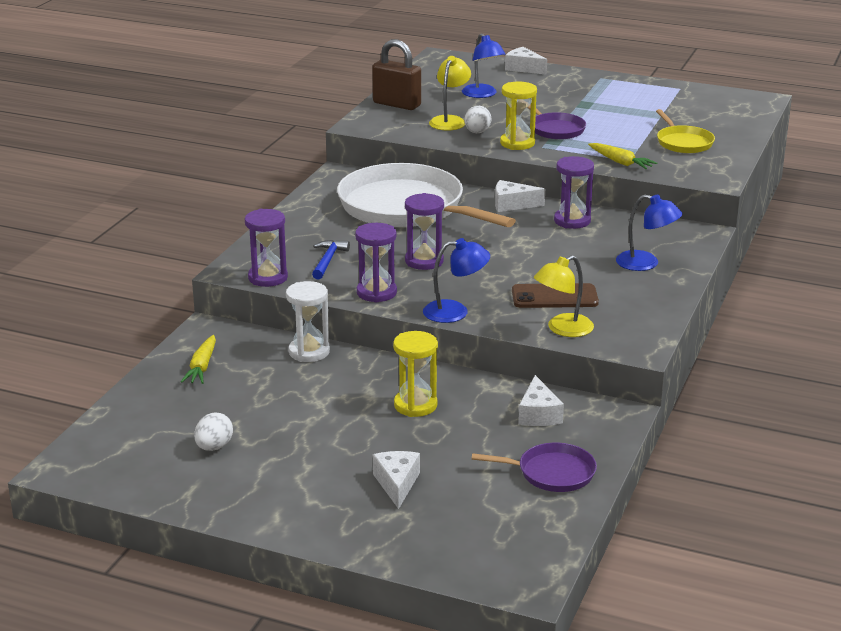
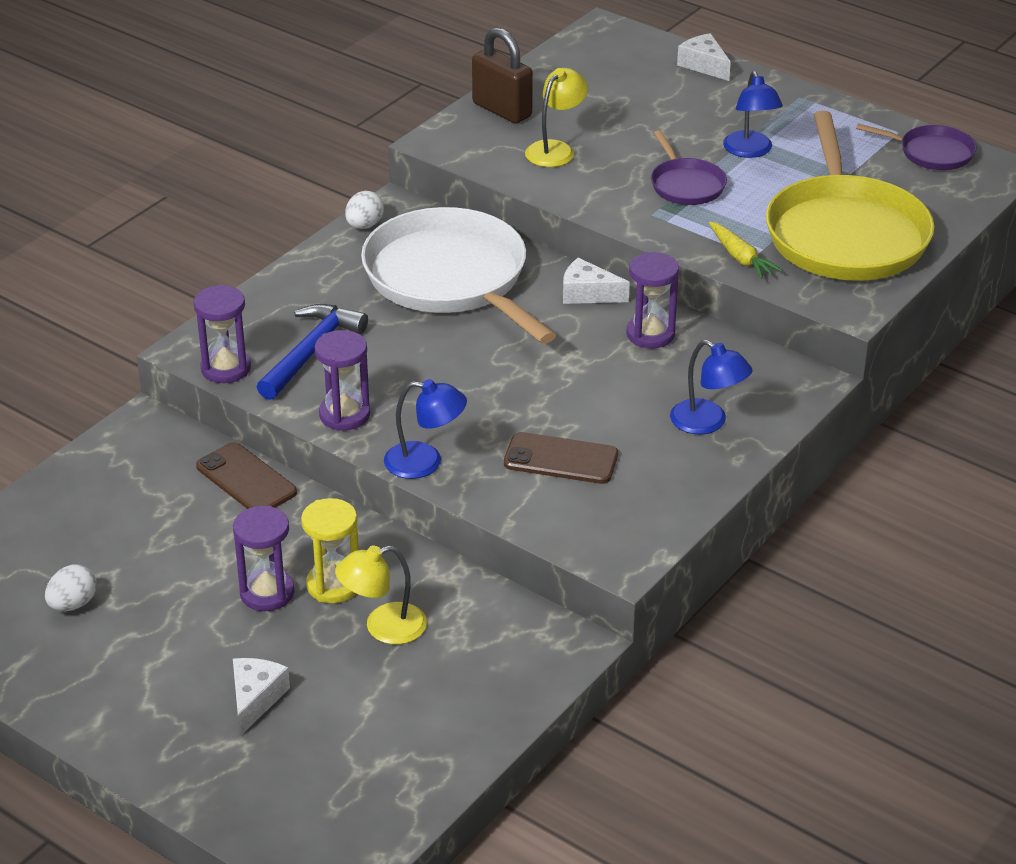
camera: 15 degrees right, 10 degrees up
yellow carrot [181,335,216,384] -> none
white hourglass [286,281,330,362] -> brown phone [196,442,297,509]
blue hammer [312,240,350,280] -> blue hammer [257,304,368,400], size x1.61
purple hourglass [405,193,444,270] -> purple hourglass moved to [233,506,295,611]
blue lamp [462,33,506,98] -> blue lamp moved to [723,71,783,158]
white egg [464,106,491,133] -> white egg moved to [345,191,384,229]
purple pan [472,443,597,492] -> purple pan moved to [856,124,977,170]
yellow hourglass [500,82,537,150] -> none
white cheese [518,375,564,426] -> none
yellow lamp [534,255,594,337] -> yellow lamp moved to [335,545,427,644]
yellow pan [656,109,715,153] -> yellow pan [766,111,934,281], size x2.12

